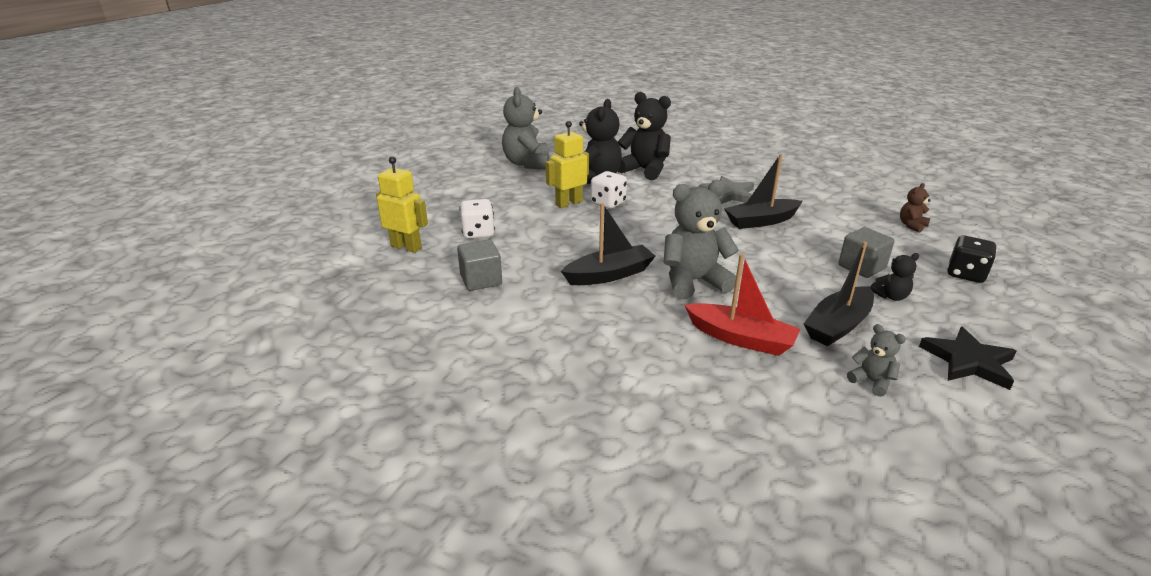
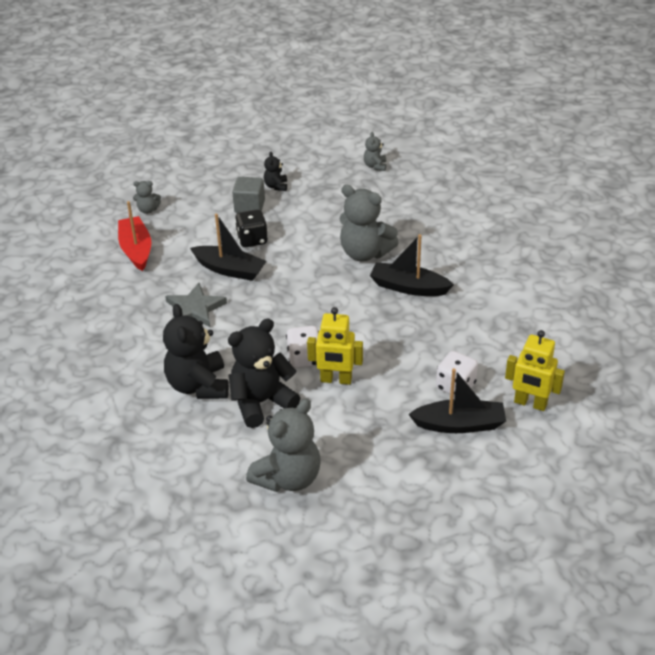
camera: 135 degrees left, 10 degrees up
yellow robot [376,156,428,253] -> yellow robot turned 45 degrees counterclockwise [505,330,565,411]
grey cube [457,240,502,291] -> none
red boat [685,254,800,356] -> red boat moved to [118,201,151,271]
black boat [804,241,874,346] -> black boat moved to [408,368,506,433]
black teddy bear [870,253,919,301] -> black teddy bear turned 120 degrees counterclockwise [264,152,287,191]
brown teddy bear [900,183,931,233] -> grey teddy bear [133,181,161,214]
black star [919,327,1017,390] -> none
black dice [947,236,997,283] -> black dice moved to [235,209,268,247]

